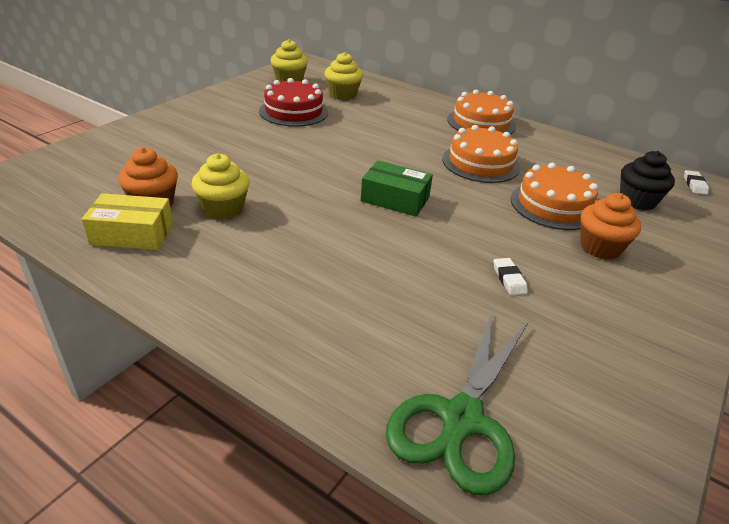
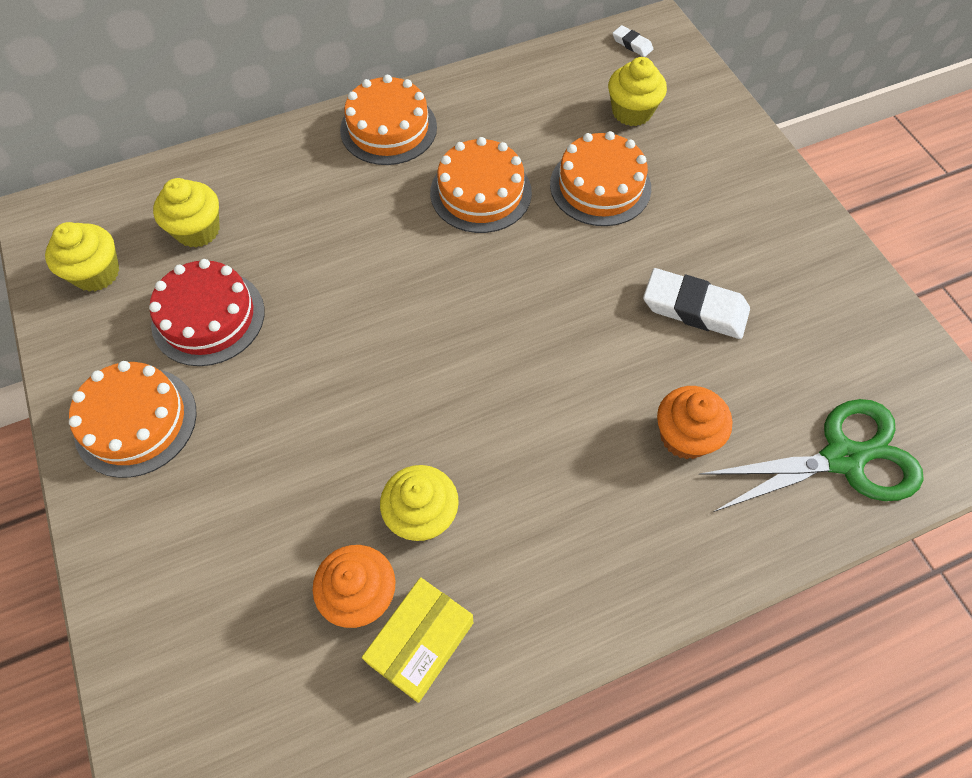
camera: 55 degrees left, 25 degrees up
green box [361,161,433,217] -> none
green scissors [386,312,528,496] -> green scissors turned 75 degrees counterclockwise [699,399,924,512]
white eraser [494,258,528,296] -> white eraser [643,268,750,339], size x2.05
orange cupcake [580,193,641,260] -> orange cupcake moved to [657,386,732,459]
black cupcake [620,151,675,211] -> yellow cupcake [608,57,667,126]
none -> orange cake [69,361,197,478]

